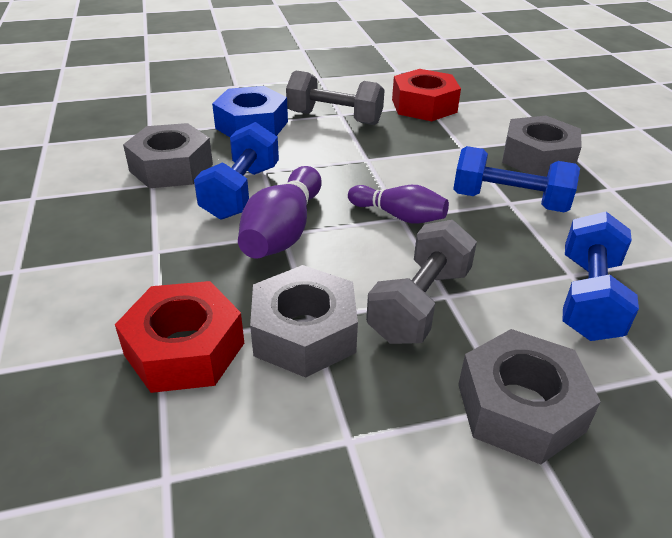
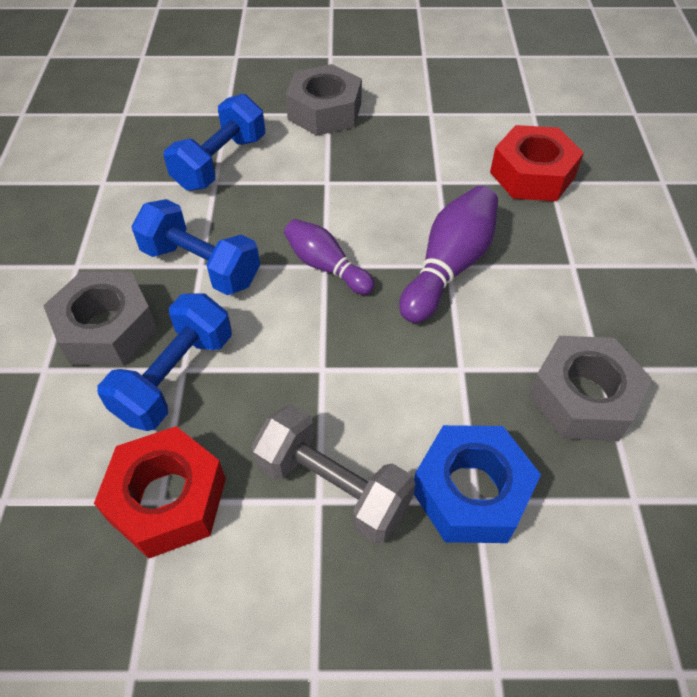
camera: 165 degrees left, 15 degrees up
blue dumbbell [194,122,279,220] -> blue dumbbell moved to [98,294,232,431]
grey nut [250,265,358,378] -> none
grey dumbbell [366,220,477,344] -> none

